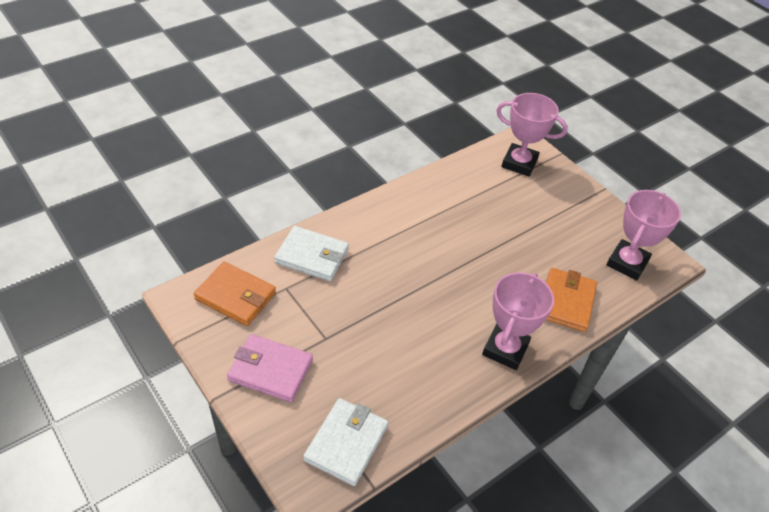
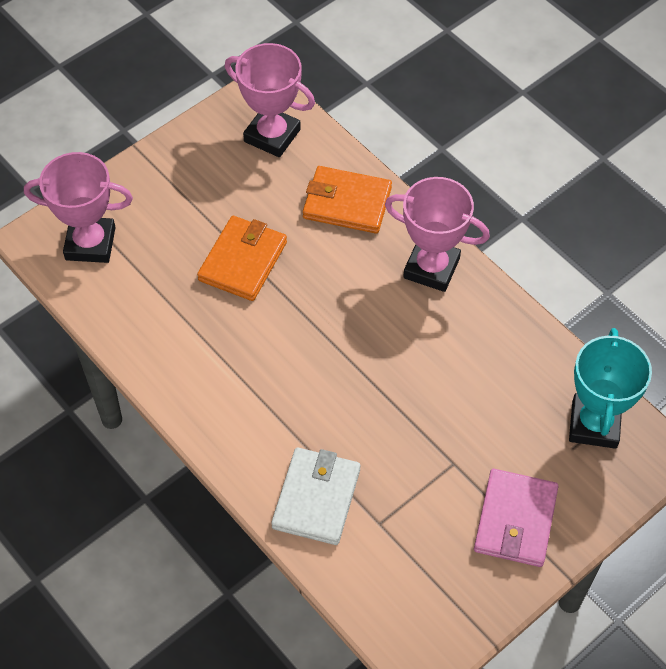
camera: 90 degrees left, 10 degrees up
orange wallet [194,262,276,326] -> orange wallet moved to [197,216,287,301]
white wallet [303,398,388,486] -> turquoise trophy [569,328,652,449]
pink trophy [496,93,568,176] -> pink trophy turned 75 degrees clockwise [24,152,133,263]

